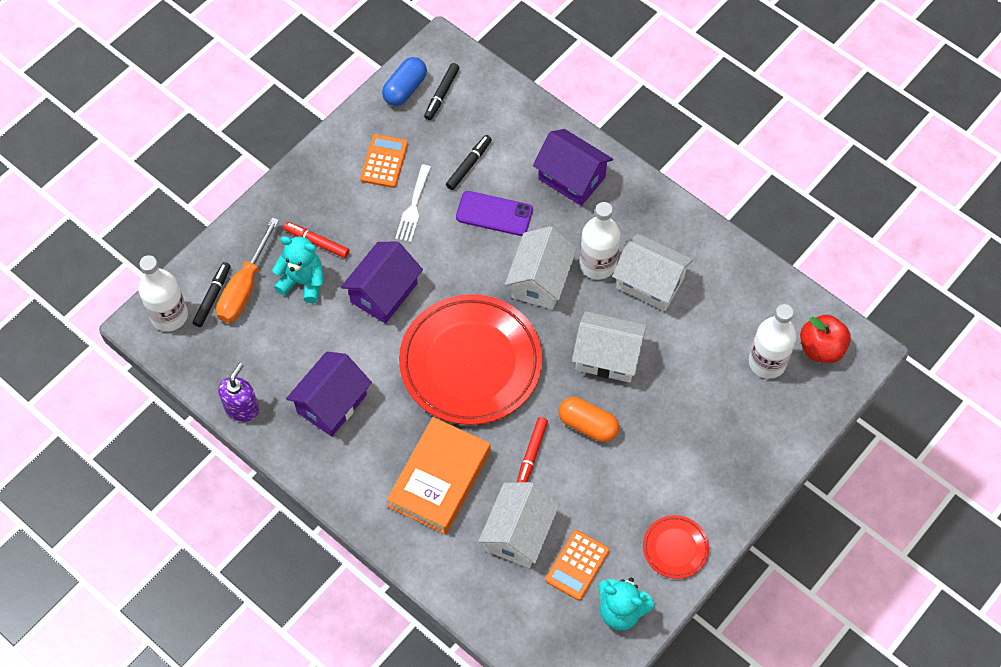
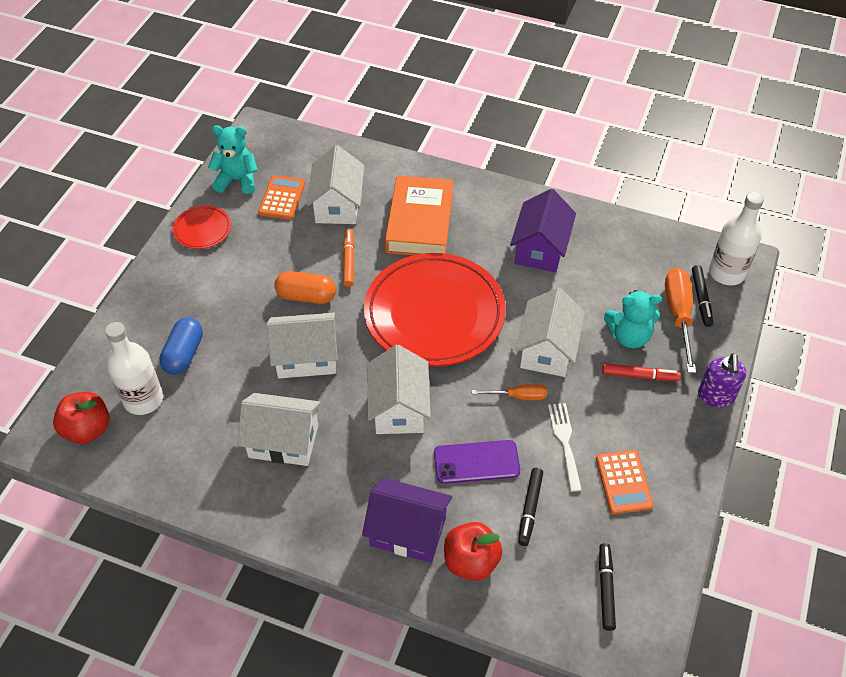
camera: 160 degrees right, 10 degrees down
purple soap dispenser [218,363,259,422] -> purple soap dispenser moved to [698,353,746,407]
purple house [341,241,423,324] -> white house [516,288,585,377]
blue capsule [382,57,427,106] -> blue capsule moved to [159,317,203,375]
red marker [517,417,548,482] -> orange marker [343,228,354,287]
white bottle [580,202,620,279] -> none
none -> red apple [444,522,502,581]
none -> orange screwdriver [472,384,547,400]

